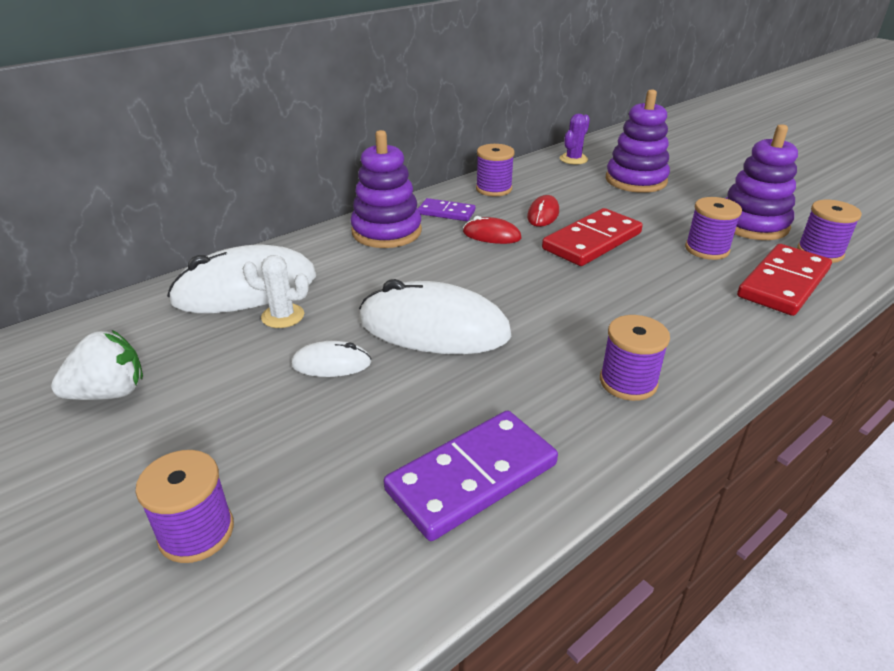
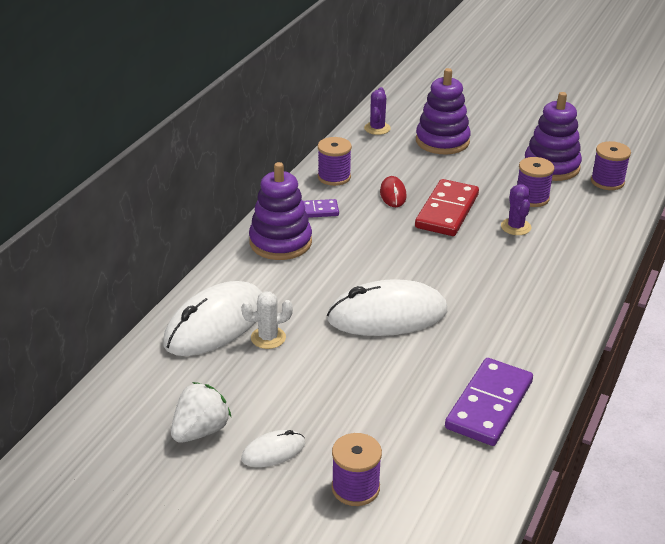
camera: 25 degrees left, 0 degrees up
white mouse [291,341,372,377] -> white mouse moved to [241,430,305,467]
red mouse [463,216,522,244] -> none
purple spool [600,315,670,401] -> none
red domino [737,244,832,316] -> none
none -> purple cactus [501,184,532,235]

